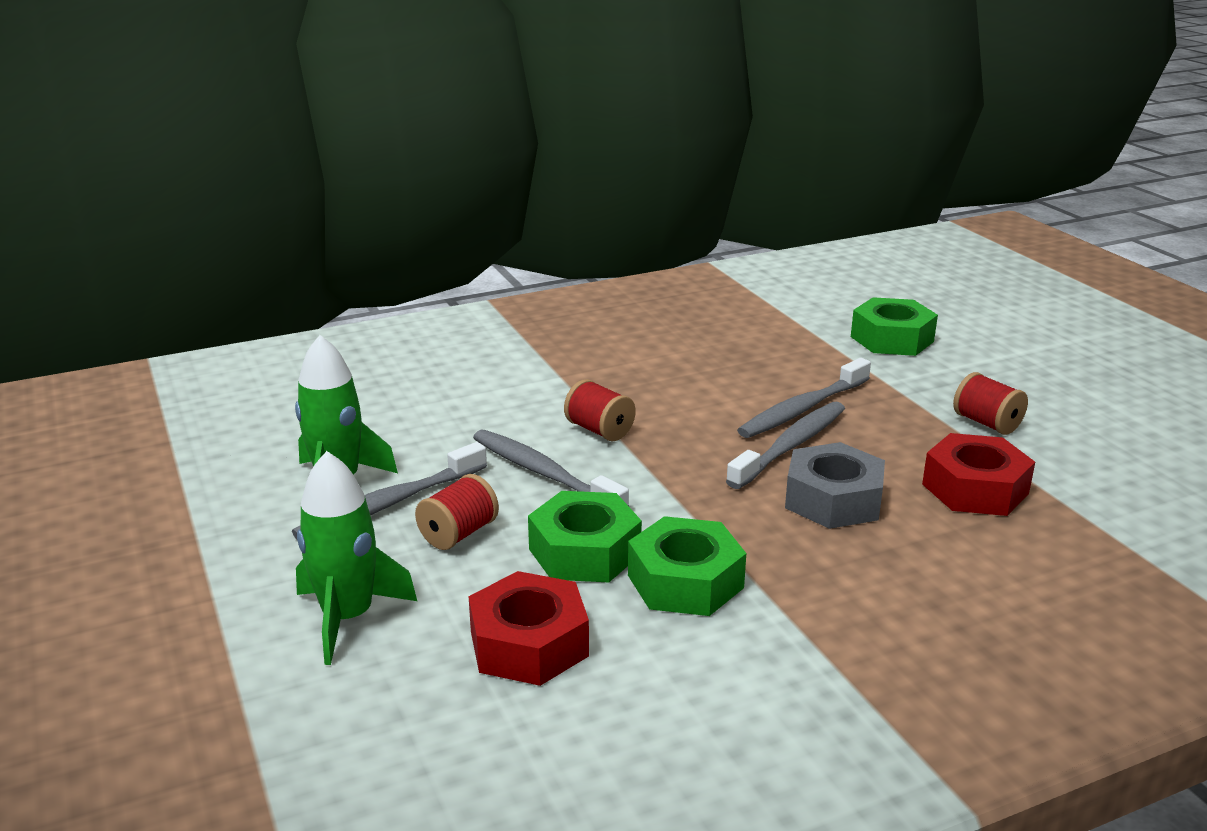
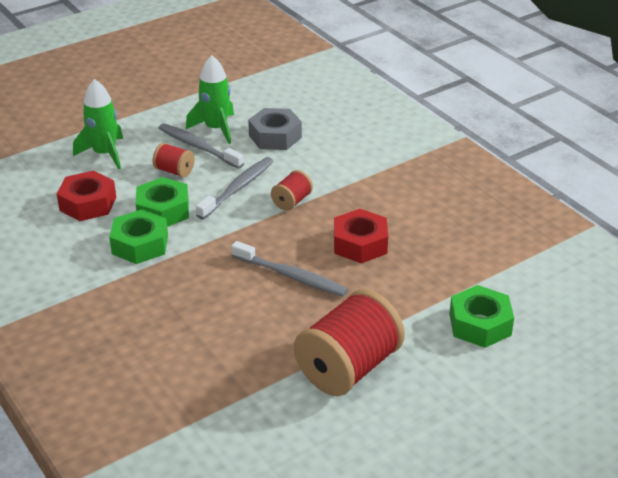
camera: 80 degrees right, 10 degrees up
grey toothbrush [737,358,871,438] -> none
grey nut [785,442,885,529] -> grey nut moved to [248,108,302,150]
red nut [922,433,1035,516] -> red nut moved to [334,209,388,263]
red spool [953,372,1028,435] -> red spool [294,289,405,396], size x2.12

